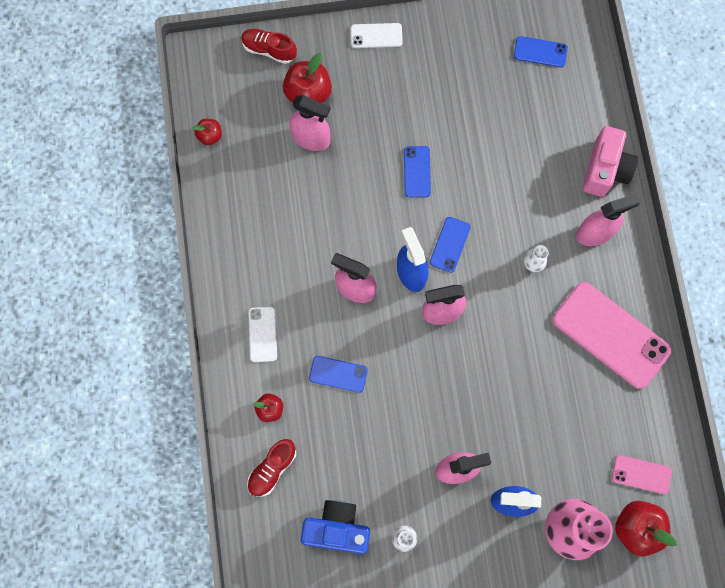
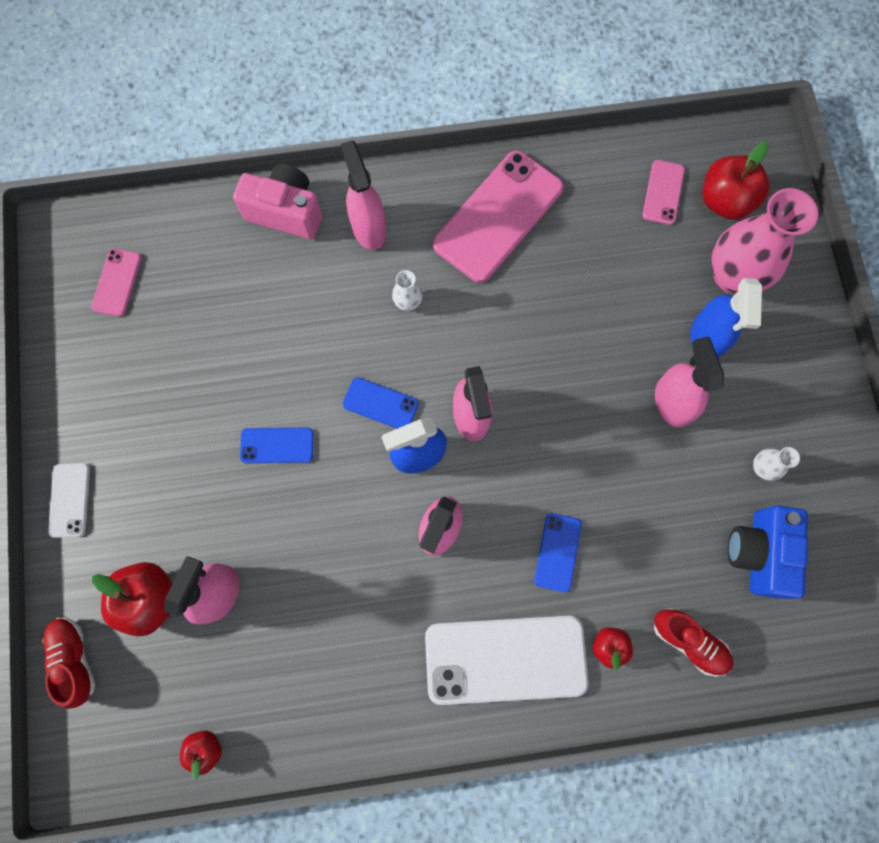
camera: 90 degrees left, 0 degrees up
red shoe [241,29,297,64] -> red shoe turned 135 degrees clockwise [42,618,96,709]
white phone [248,307,277,362] -> white phone [425,615,589,705], size x2.07
blue phone [514,36,568,67] -> pink phone [91,248,142,316]

